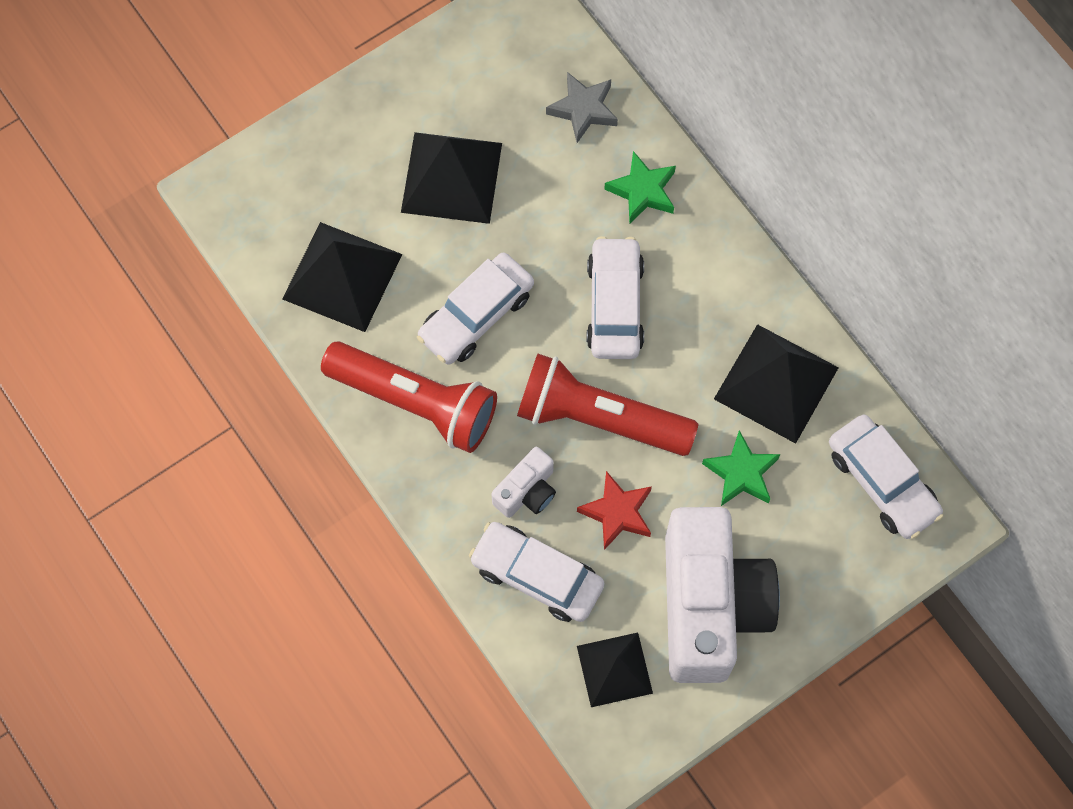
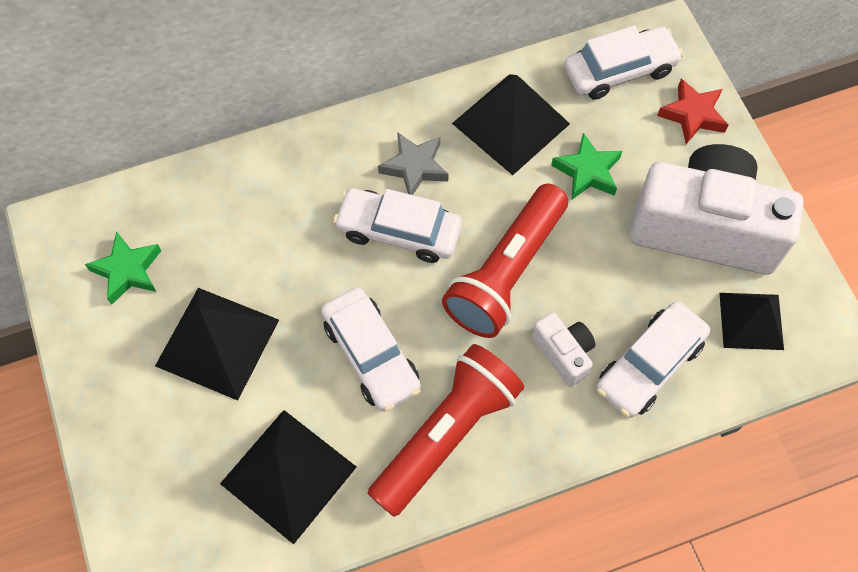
camera: 75 degrees left, 5 degrees down
grey star [546,72,618,143] -> grey star moved to [378,132,449,195]
red star [577,471,652,550] -> red star moved to [657,79,728,144]
green star [604,151,676,224] -> green star moved to [85,231,161,305]

